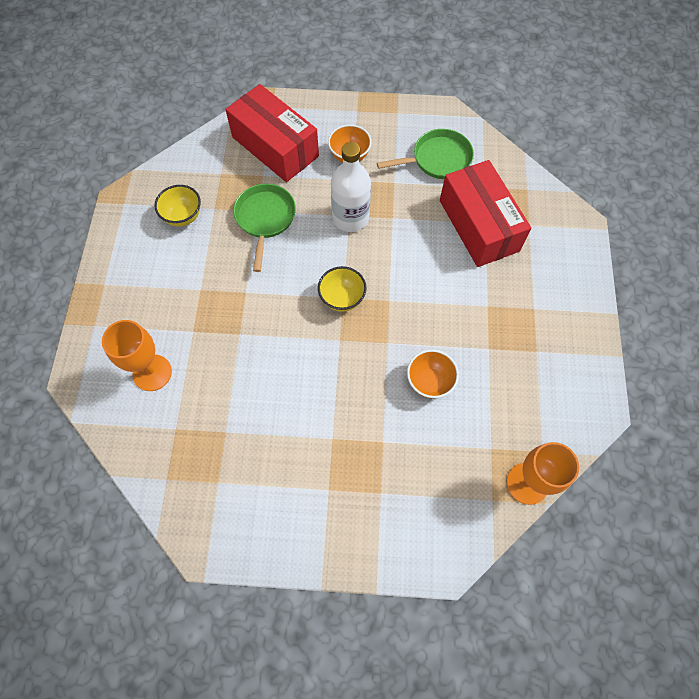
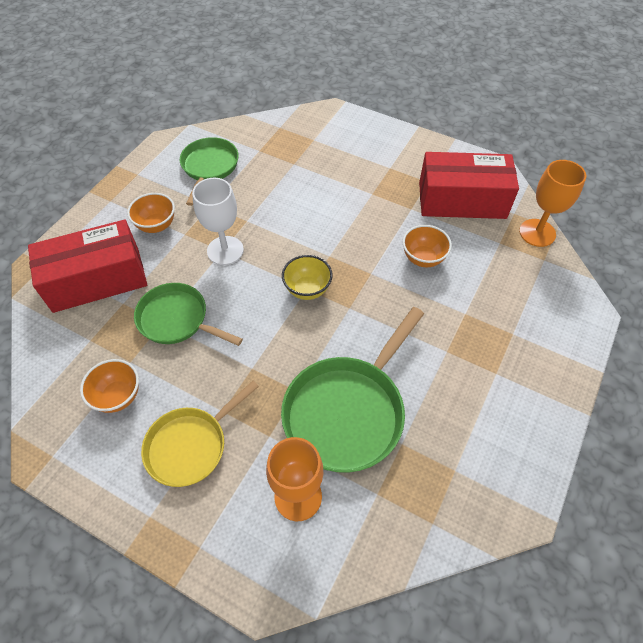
camera: 65 degrees left, 10 degrees down
yellow bowl [154,185,201,227] -> orange bowl [80,359,139,413]
white bottle [331,142,371,232] -> white goblet [192,178,244,265]
red box [440,160,531,267] -> red box moved to [419,152,519,219]
none -> yellow pan [141,381,259,487]
none -> green pan [281,307,424,473]

